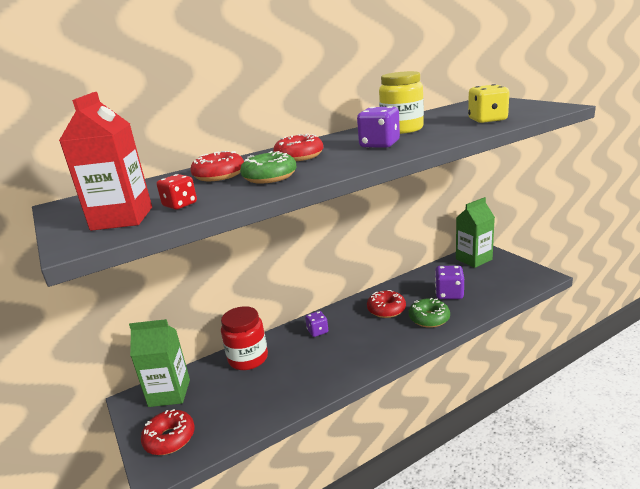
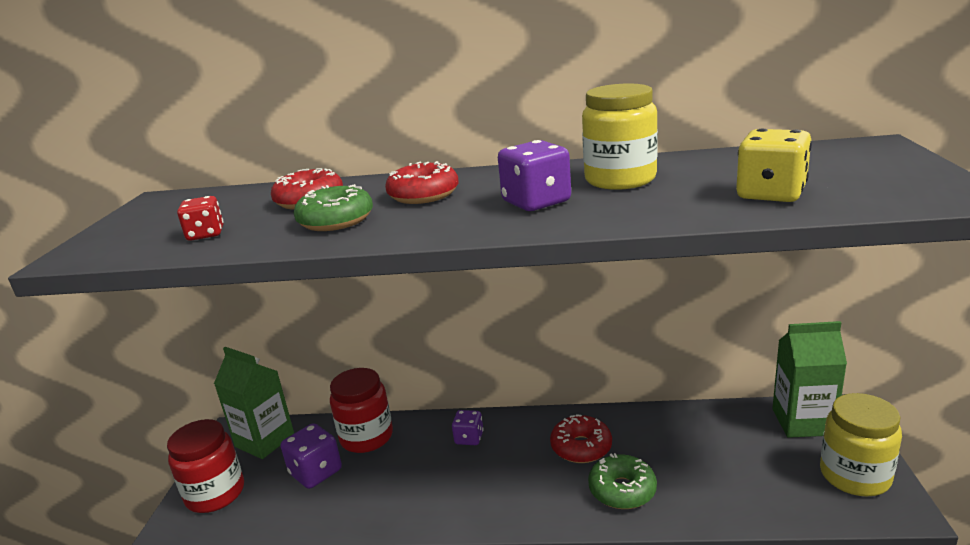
camera: 35 degrees right, 0 degrees up
red carton [59,92,152,231] -> none
red donut [141,409,195,455] -> red jar [167,419,244,513]
purple dice [435,266,464,299] -> purple dice moved to [281,423,342,489]
none -> yellow jar [820,393,902,497]

